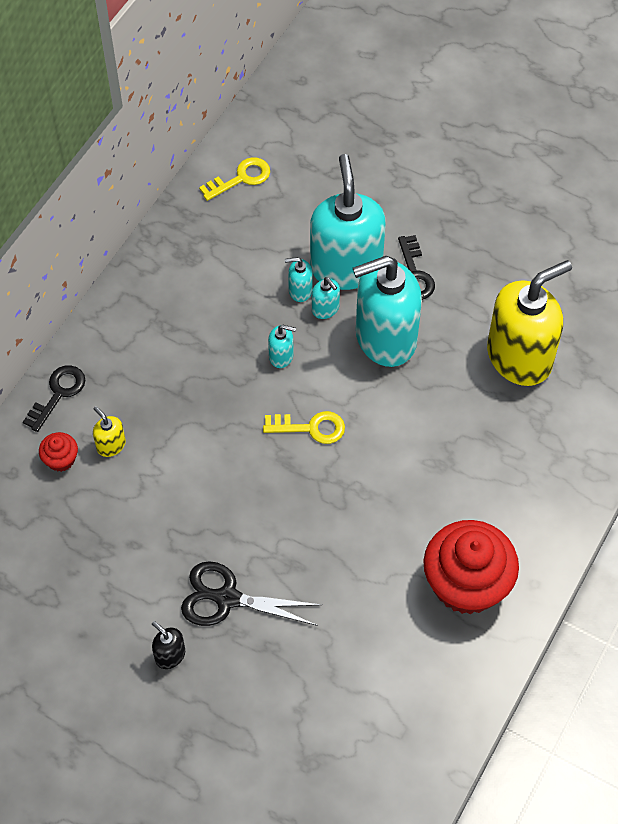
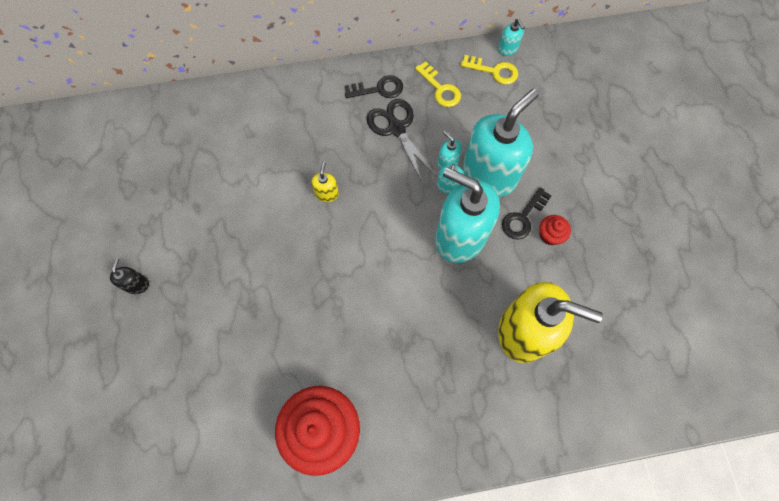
camera: 50 degrees right, 10 degrees up
black key [23,365,85,432] -> black key moved to [345,75,403,98]
red cupcake [39,432,78,472] -> red cupcake moved to [539,215,571,245]
yellow soap dispenser [93,406,126,457] -> yellow soap dispenser moved to [311,162,339,202]
black scissors [181,561,321,626] -> black scissors moved to [367,99,437,182]
yellow key [263,411,345,444] -> yellow key moved to [415,61,461,107]
turquoise soap dispenser [268,325,296,368] -> turquoise soap dispenser moved to [498,19,525,56]

